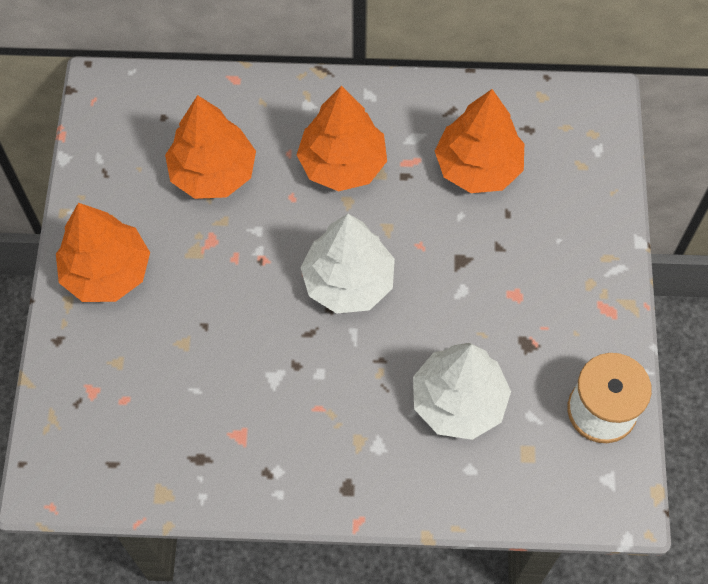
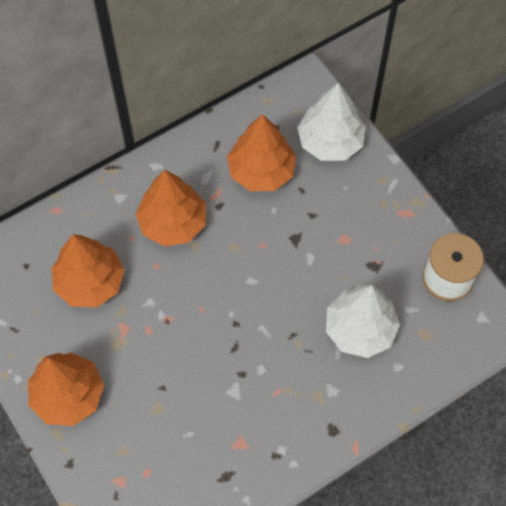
camera: 35 degrees left, 0 degrees up
white tree [300,214,395,314] -> white tree moved to [297,83,366,161]

